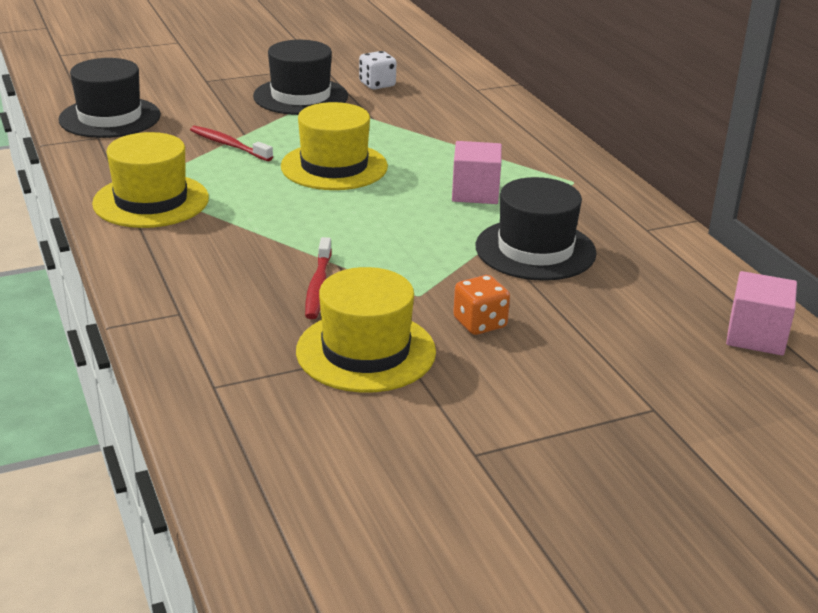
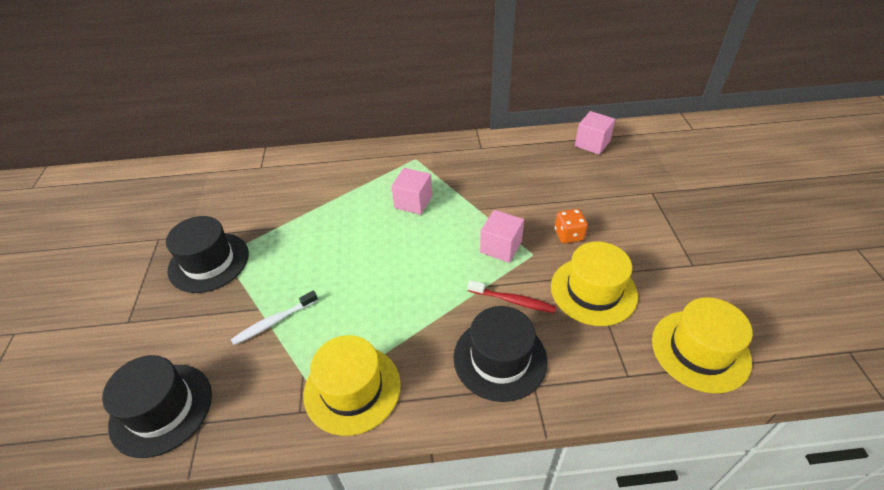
camera: 70 degrees left, 15 degrees up
red toothbrush [190,126,273,161] -> white toothbrush [231,291,318,345]
yellow hat [281,102,388,190] -> yellow hat moved to [652,297,753,393]
white dice [359,51,396,89] -> none
black hat [476,177,597,281] -> black hat moved to [453,306,548,402]
none -> pink cube [480,210,524,263]

